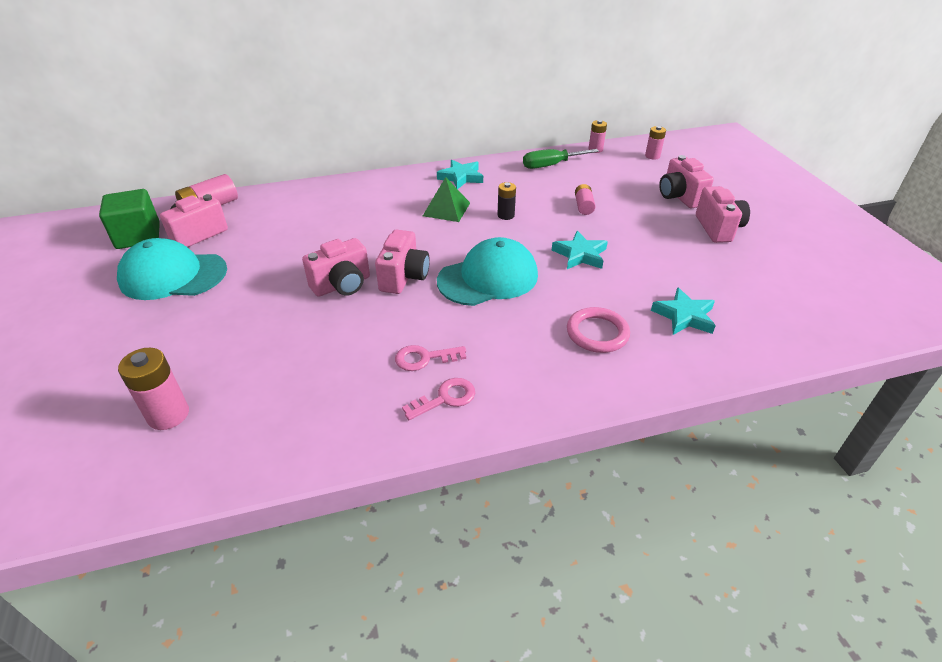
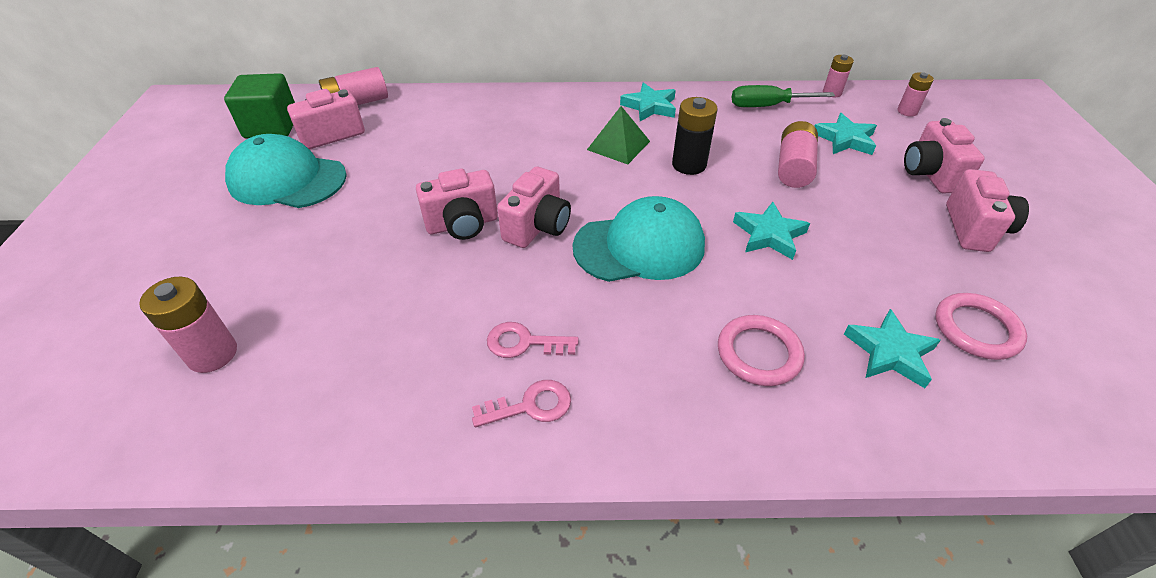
camera: 15 degrees right, 5 degrees up
black battery [497,182,516,220] -> black battery [672,97,717,175], size x1.59
pink battery [575,184,596,215] -> pink battery [778,121,818,188], size x1.59
none -> turquoise star [815,113,877,155]
none -> pink ring [935,293,1027,360]

